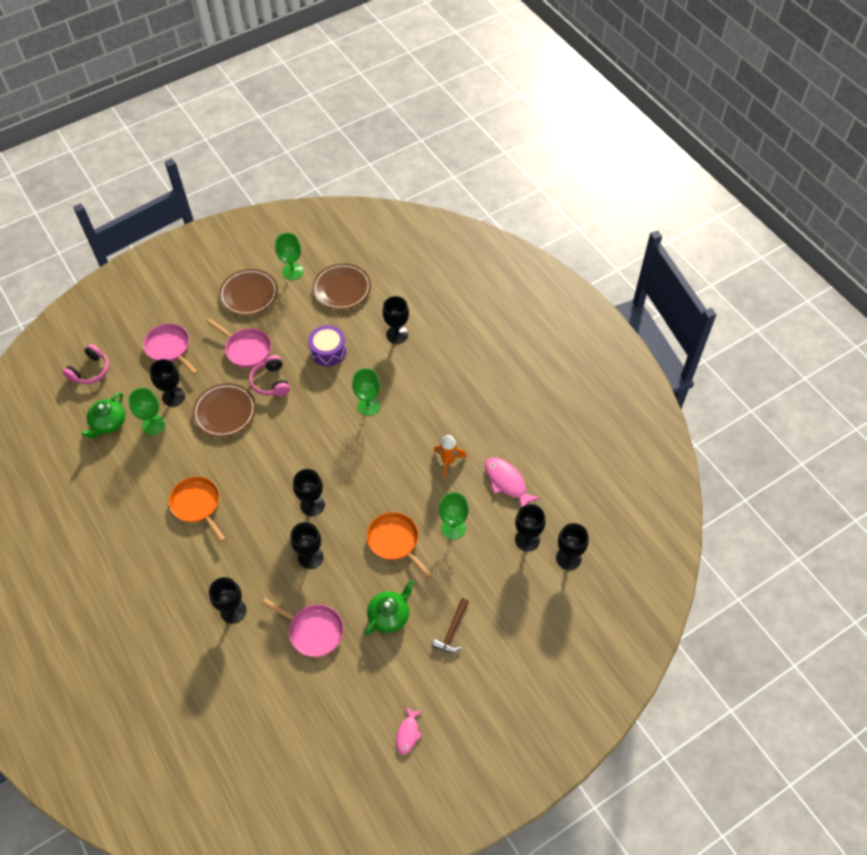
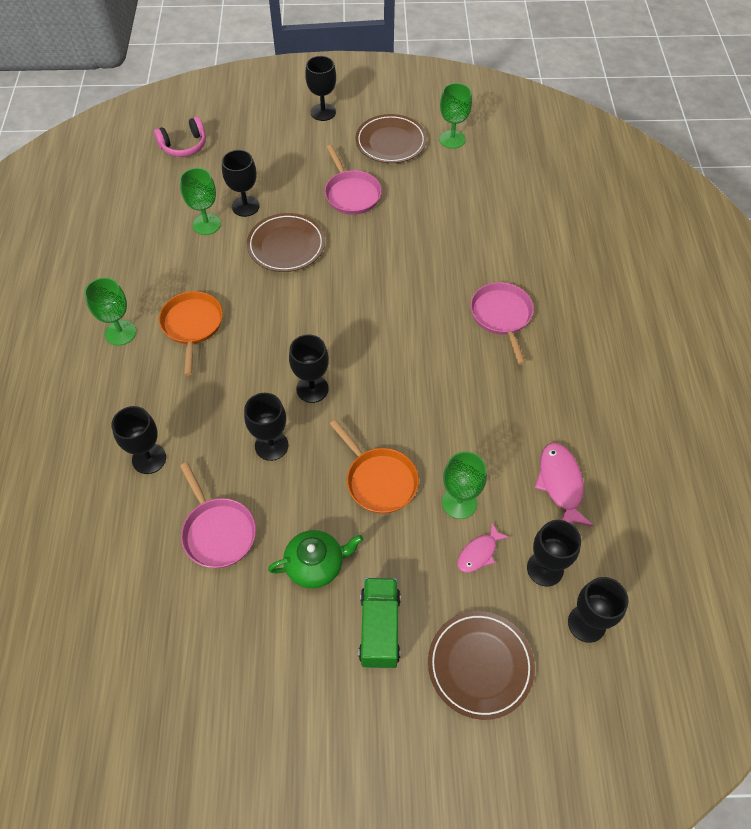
camera: 30 degrees right, 0 degrees up
green teapot [82,392,125,439] -> none
pink pan [143,323,198,375] -> pink pan moved to [470,282,534,365]
pink headphones [249,355,290,396] -> none
purple drum [308,325,347,366] -> none
brown plate [313,263,371,310] -> brown plate moved to [428,611,535,720]
green goblet [352,368,380,416] -> green goblet moved to [84,277,136,346]
orange pan [367,512,433,579] -> orange pan turned 150 degrees clockwise [330,420,419,514]
black goblet [382,296,409,344] -> black goblet moved to [305,56,336,121]
pink fish [396,706,423,755] -> pink fish moved to [457,523,510,572]
brown hammer [432,598,469,653] -> green truck [359,578,401,668]
orange rocket [434,435,467,478] -> none

